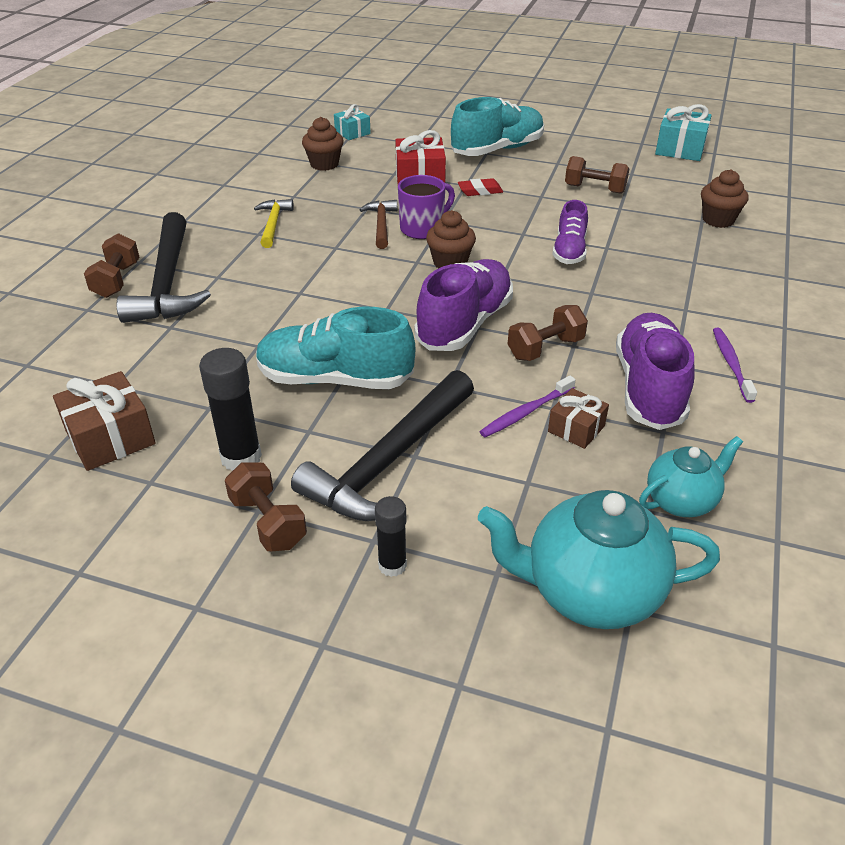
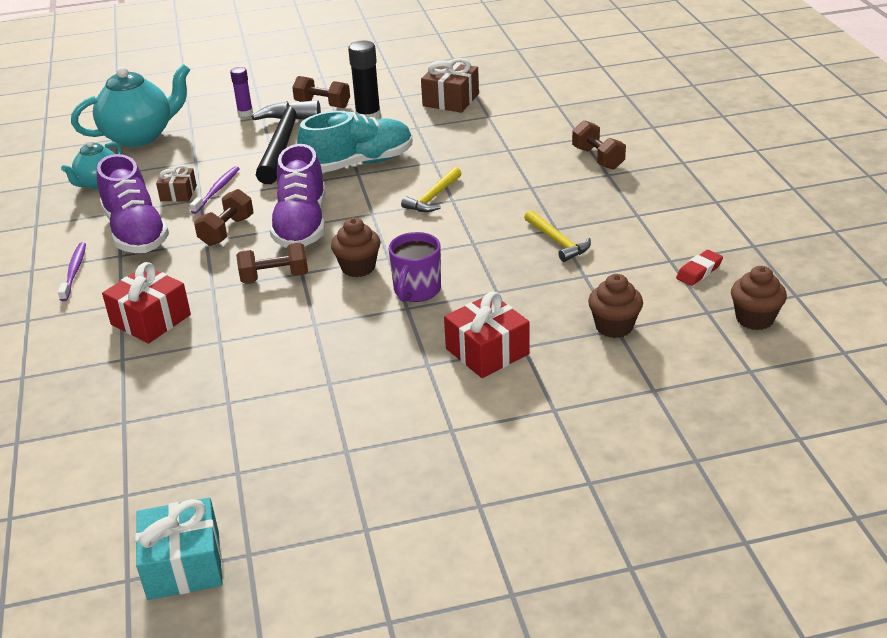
camera: 150 degrees right, 5 degrees down
black hammer [117,212,211,323] -> none
turquoise gift [334,104,371,140] -> none
brown hammer [359,200,397,249] -> none
black glue stick [375,496,407,577] -> purple glue stick [230,67,253,117]
turquoise shoe [451,97,544,156] -> none
red eraser [458,178,503,196] -> red eraser moved to [676,250,723,286]
purple shoe [552,200,588,264] -> none
brown dumbbell [565,156,630,194] -> brown dumbbell moved to [236,243,308,283]
brown cupcake [701,169,749,228] -> brown cupcake moved to [731,266,787,330]
purple toothbrush [713,328,757,403] -> purple toothbrush turned 150 degrees counterclockwise [58,242,86,301]
none -> red gift [102,262,191,344]
none -> yellow hammer [401,167,462,212]

